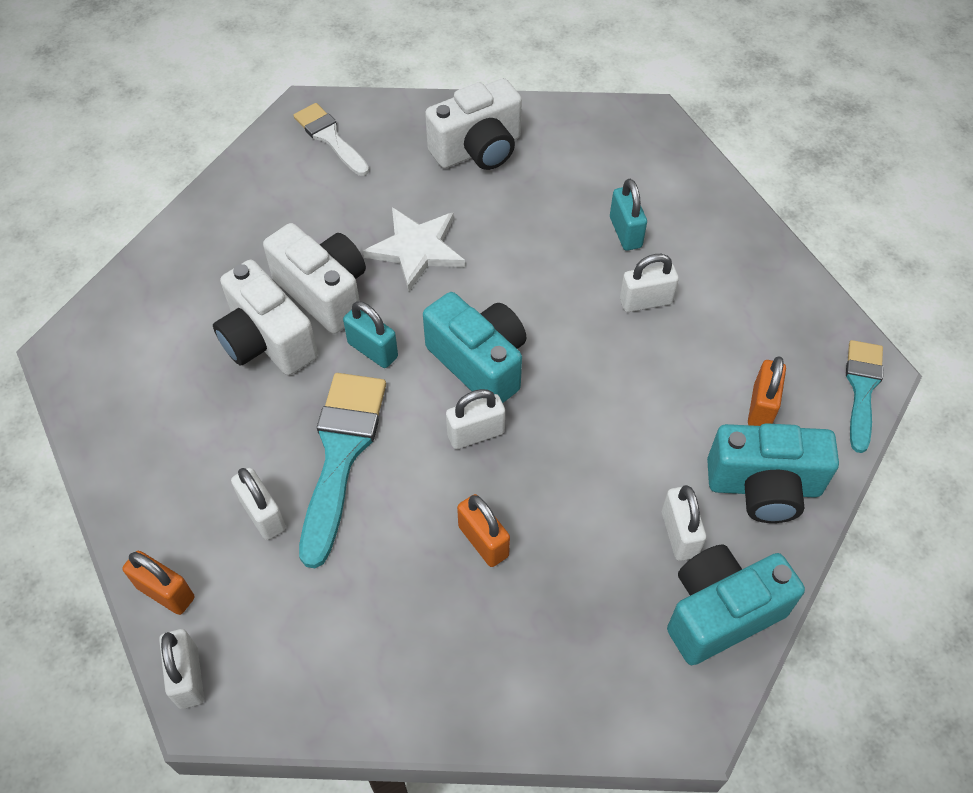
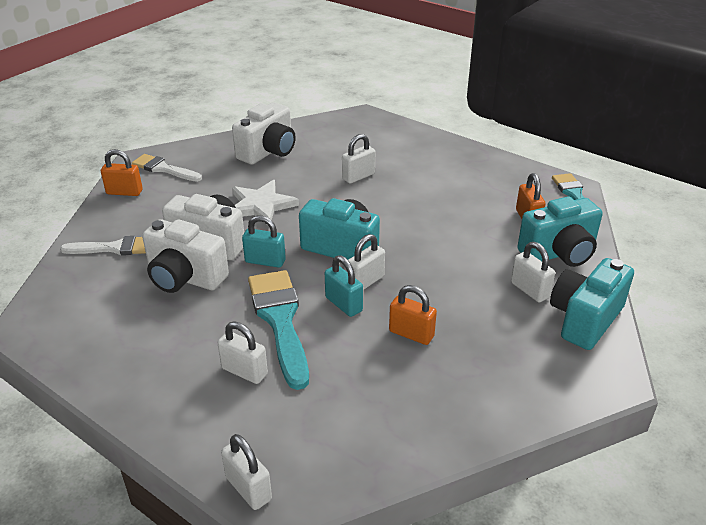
camera: 25 degrees left, 20 degrees down
orange padlock [122,551,194,615] -> orange padlock moved to [101,149,143,196]
turquoise padlock [610,179,647,251] -> turquoise padlock moved to [325,255,363,317]
white padlock [620,254,679,312] -> white padlock moved to [342,134,375,184]
none -> white brush [60,236,146,255]

